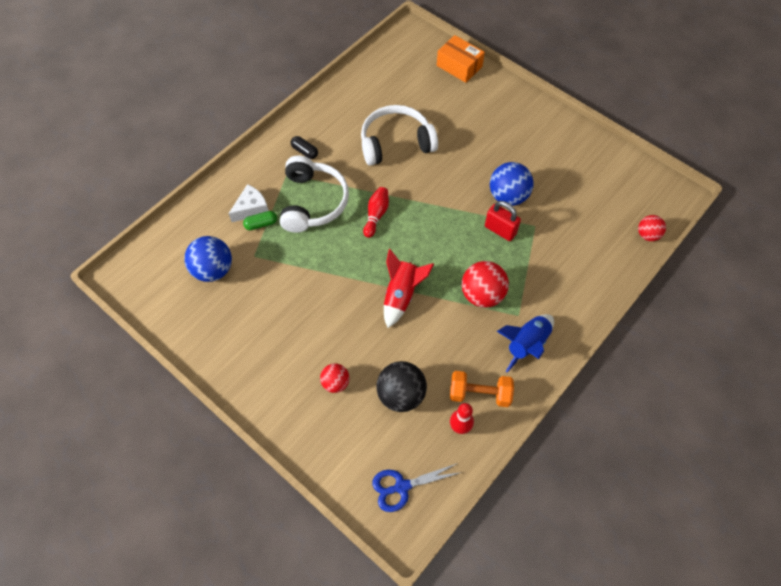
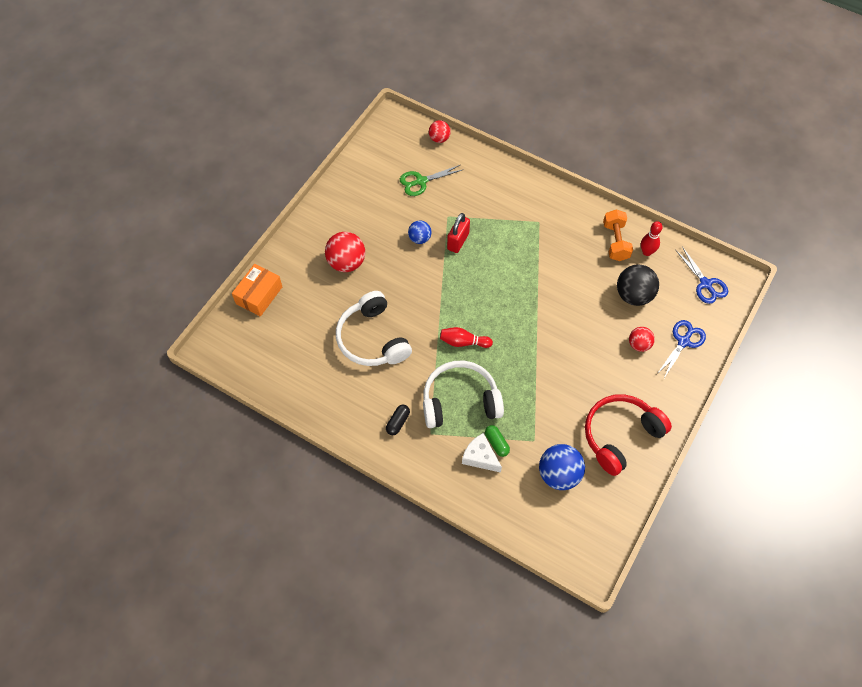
camera: 100 degrees left, 0 degrees up
red rocket [384,249,434,328] -> none
red ball [462,261,509,308] -> red ball moved to [325,232,365,272]
blue ball [490,162,534,206] -> blue ball [408,220,432,244], size x0.59
blue rocket [497,314,554,372] -> none
none -> green scissors [400,165,464,196]
none -> red headphones [585,394,672,476]
none -> blue scissors [657,320,706,380]

